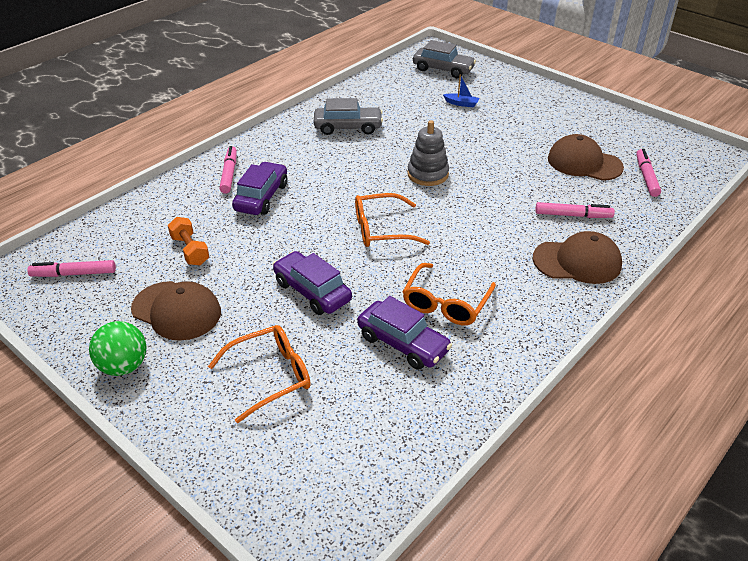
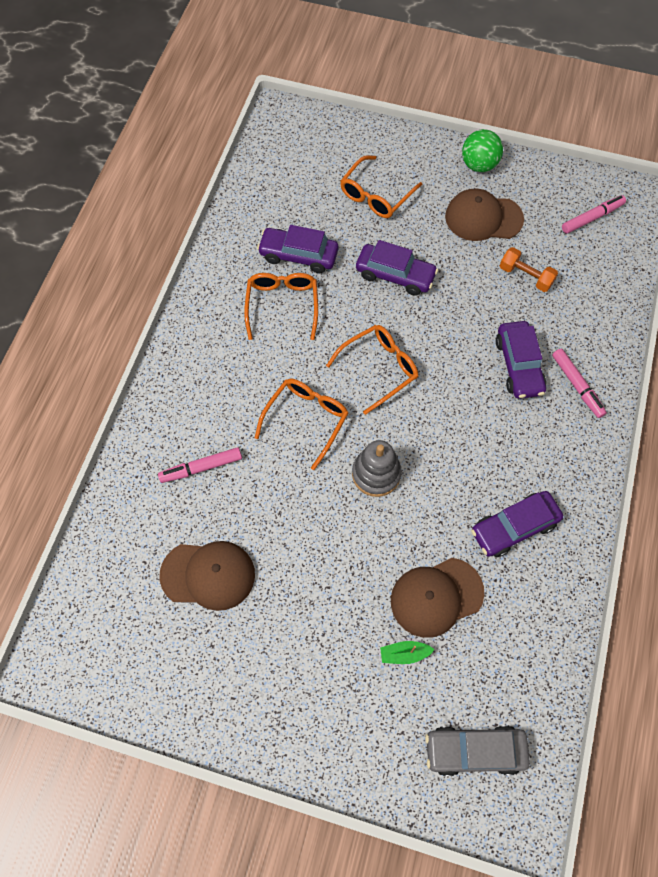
camera: 155 degrees right, 25 degrees up
grey car [314,98,383,135] -> purple car [471,491,563,557]
blue boat [443,75,479,107] -> green boat [380,641,435,664]
brown cap [533,231,622,284] -> brown cap moved to [391,558,485,638]
pink marker [636,149,661,197] -> none
none -> orange glasses [255,379,348,470]

